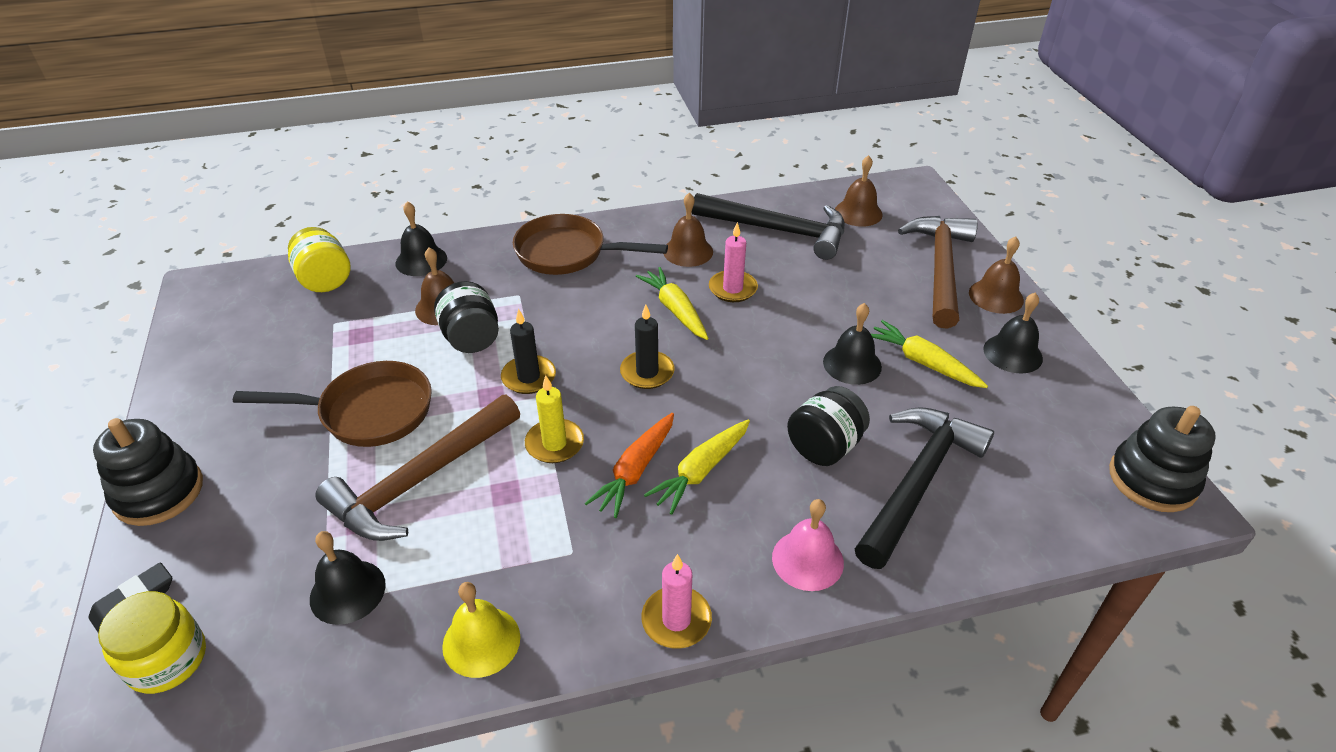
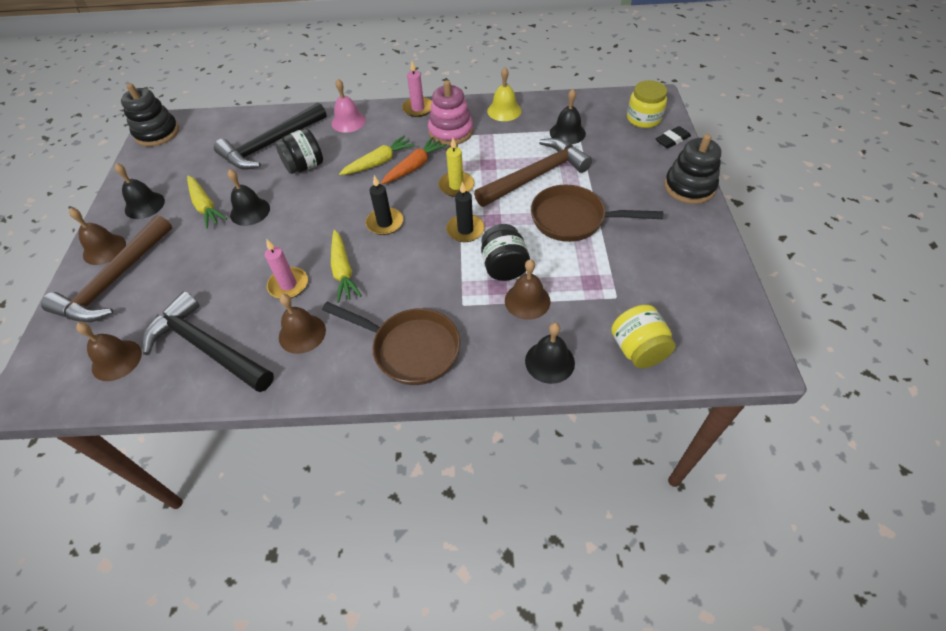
camera: 165 degrees left, 10 degrees up
none -> pink stacking toy [428,80,473,146]

